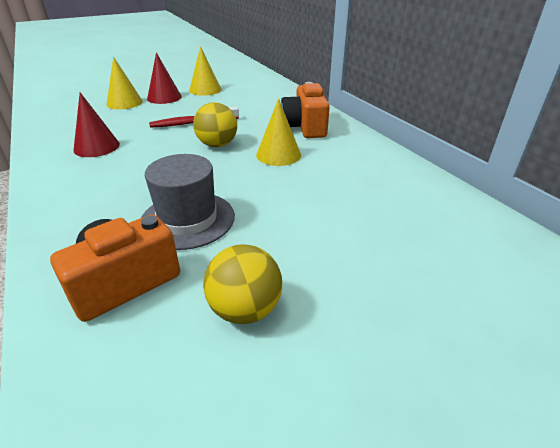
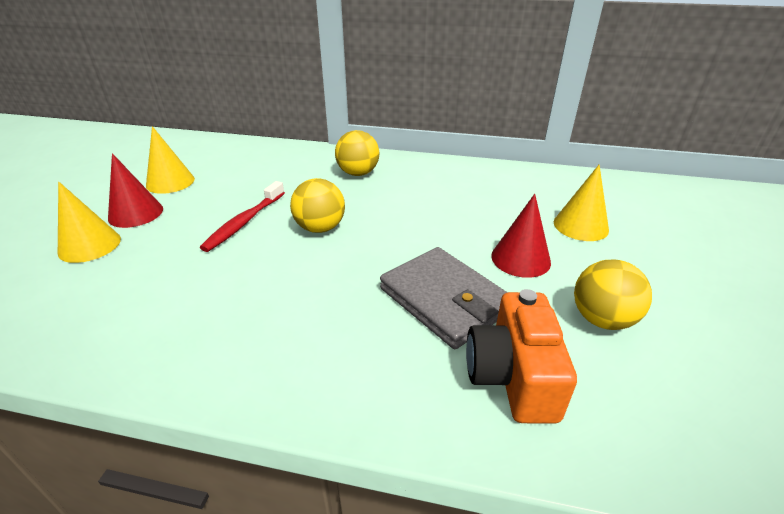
camera: 50 degrees left, 0 degrees up
red cone [73,92,120,157] -> red cone moved to [491,194,551,278]
grey hat [141,154,235,250] -> grey wallet [380,247,508,349]
yellow cone [256,98,301,166] -> yellow cone moved to [554,165,609,241]
orange camera [281,82,330,138] -> yellow ball [335,130,379,176]

